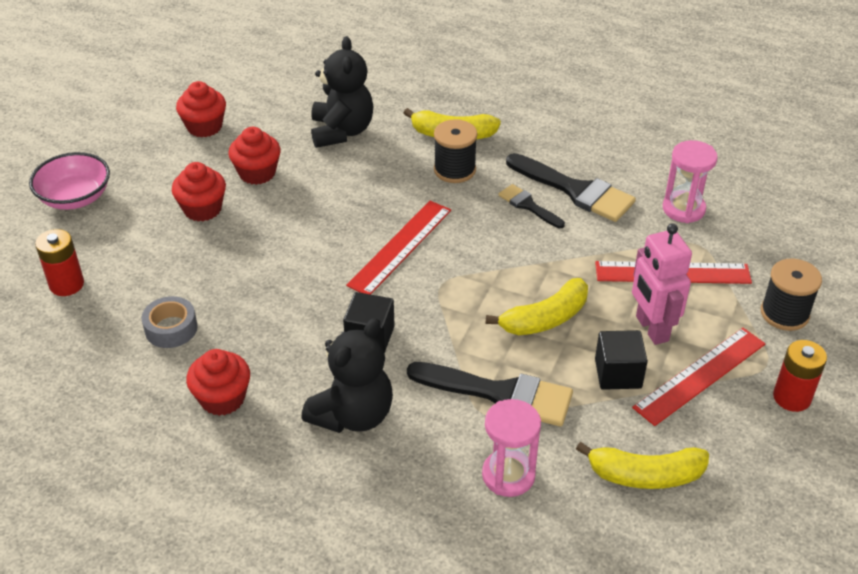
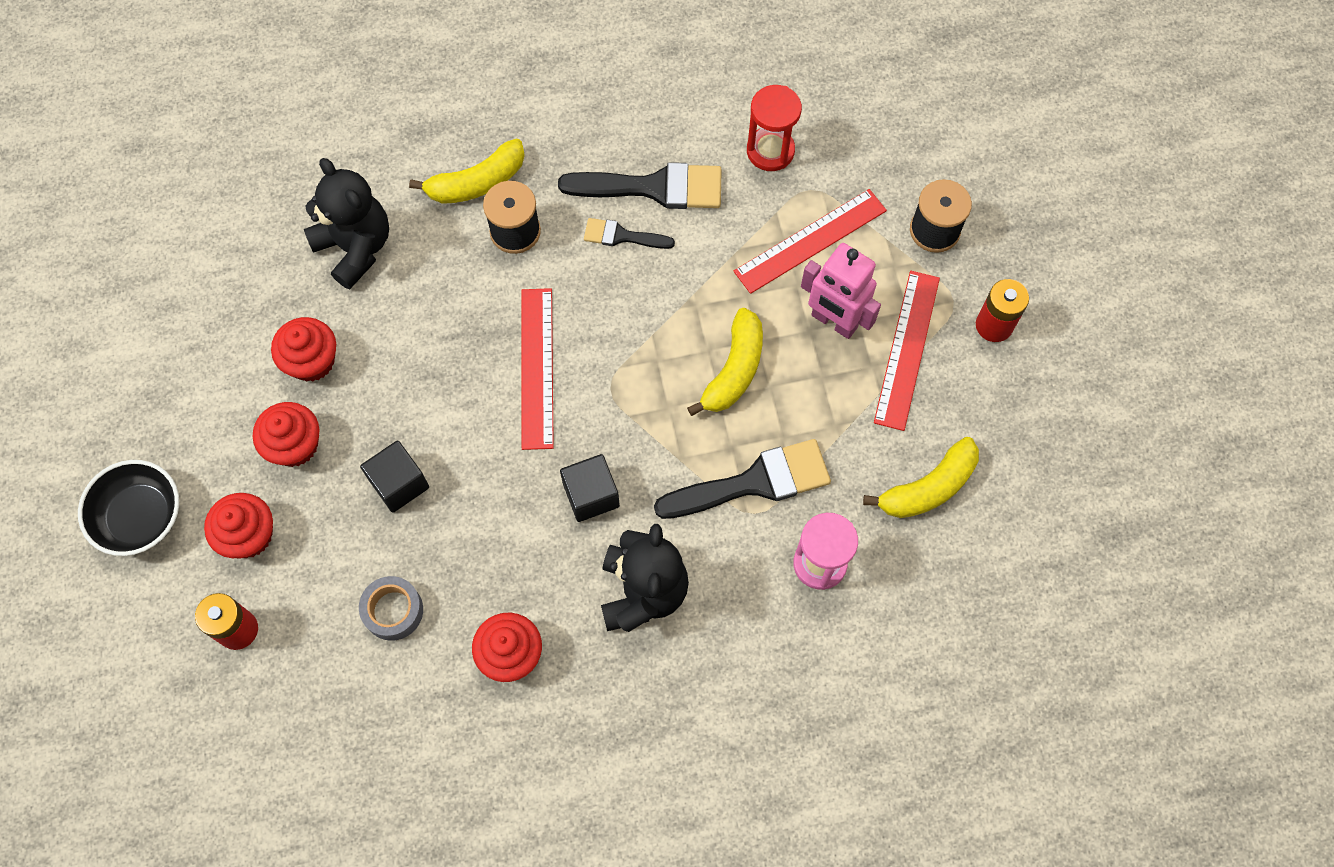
camera: 35 degrees left, 25 degrees up
pink bowl [29,152,110,210] -> black bowl [78,460,179,556]
red cupcake [176,81,226,137] -> red cupcake moved to [204,493,273,559]
black cube [595,330,648,390] -> black cube moved to [360,441,429,513]
pink hourglass [663,140,718,223] -> red hourglass [747,85,802,171]

